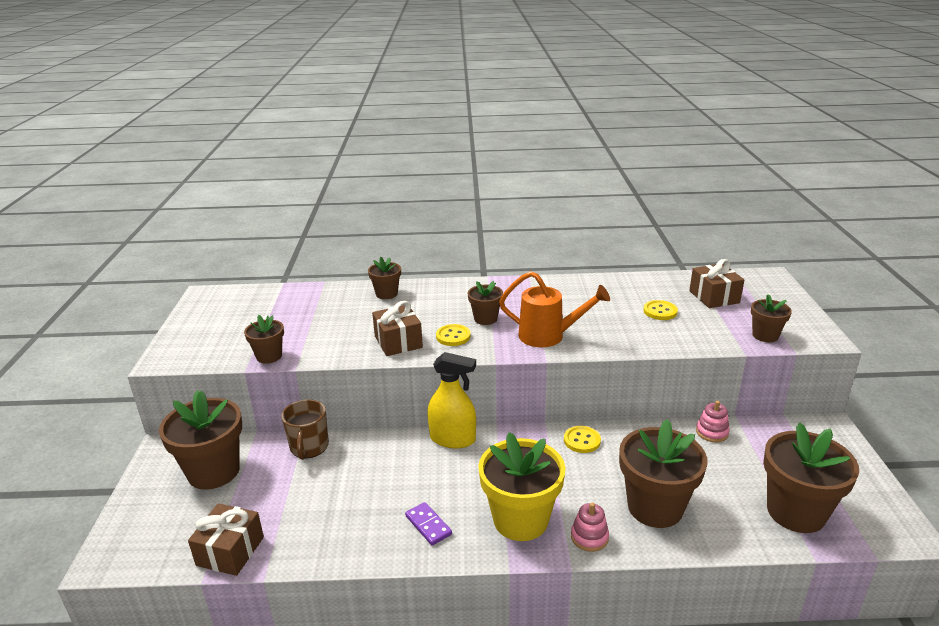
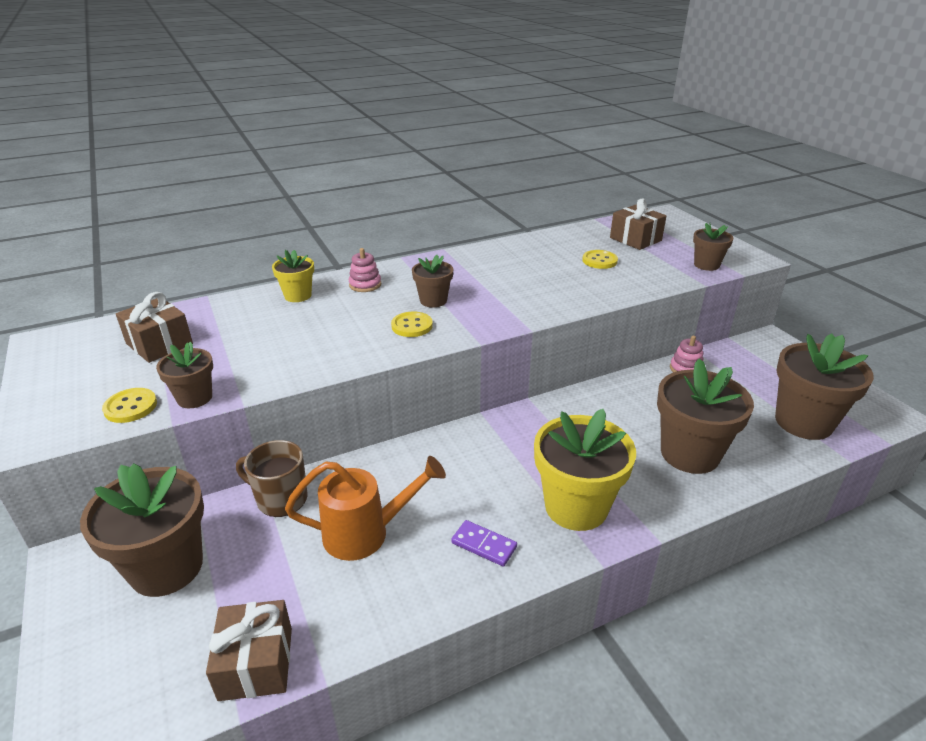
camera: 25 degrees left, 5 degrees up
brown mug [281,399,329,460] -> brown mug turned 135 degrees clockwise [236,440,308,517]
brown flower pot [368,257,401,299] -> yellow flower pot [272,250,314,302]
brown gift [372,301,423,356] -> brown gift moved to [116,292,193,363]
yellow spray bottle [427,352,476,449] -> none
orange watering can [499,271,610,347] -> orange watering can moved to [285,456,446,561]
yellow button [564,426,601,453] -> yellow button moved to [102,388,157,423]
pink stacking toy [571,502,609,552] -> pink stacking toy moved to [349,248,381,292]

